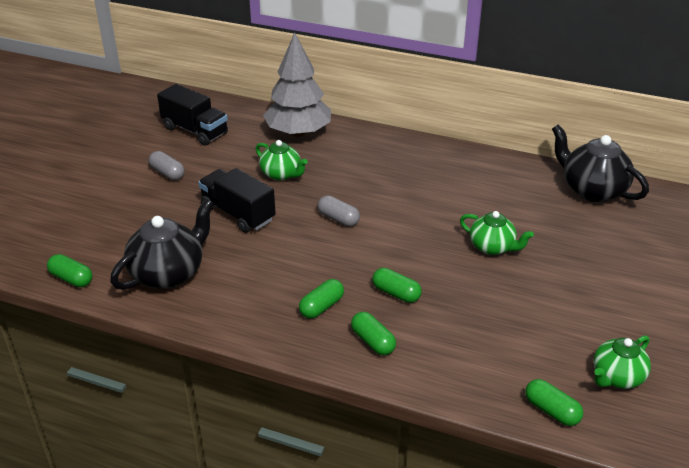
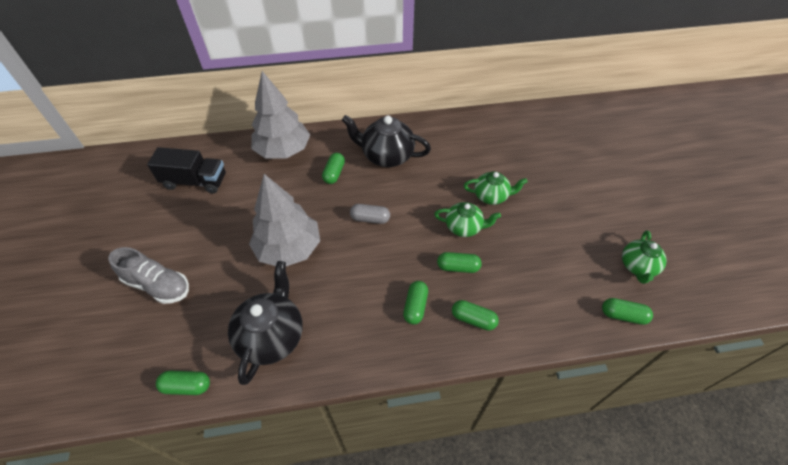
camera: 30 degrees left, 15 degrees up
grey capsule [149,151,185,180] -> none
black truck [198,168,276,233] -> grey tree [249,174,320,266]
green teapot [256,140,308,181] -> green teapot moved to [434,202,501,237]
black teapot [552,124,649,202] -> black teapot moved to [342,115,431,167]
none -> grey shoe [108,247,189,304]
none -> green capsule [322,153,345,184]

